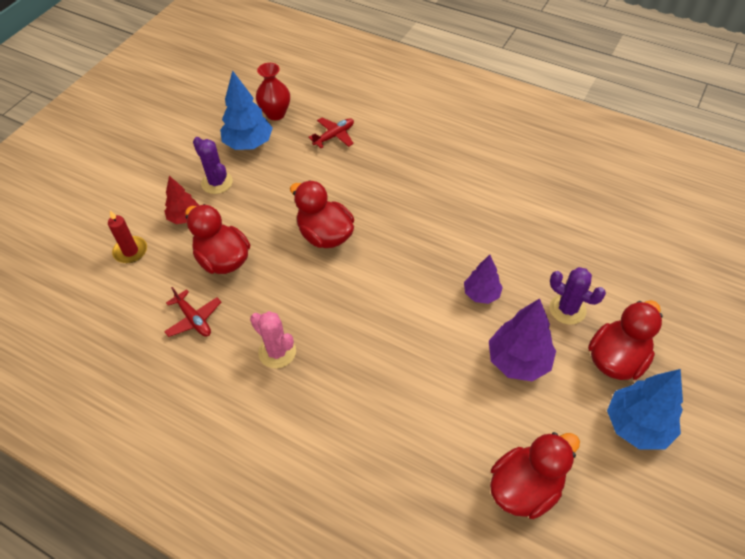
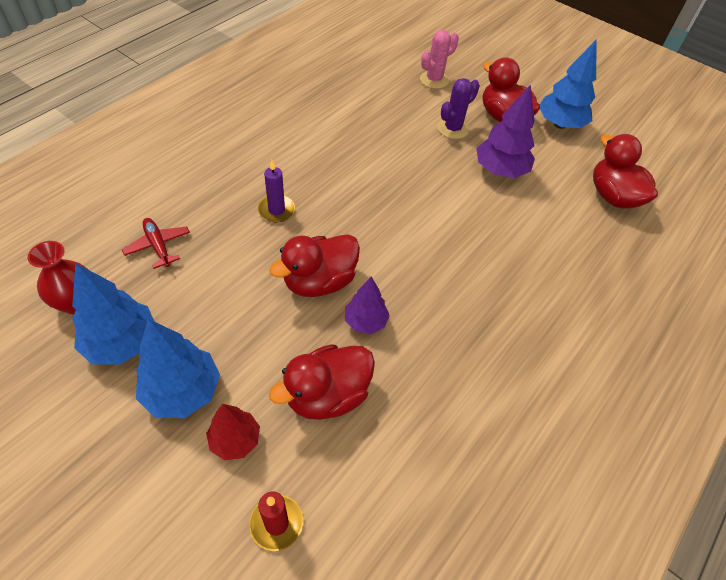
camera: 85 degrees left, 0 degrees up
red plane [164,287,221,337] -> none
purple cactus [193,137,233,194] -> blue tree [136,319,220,418]
pink cactus [250,311,296,368] -> pink cactus moved to [420,30,459,89]
purple tree [464,255,503,304] -> purple tree moved to [345,277,390,334]
none -> purple candle [258,160,295,222]

